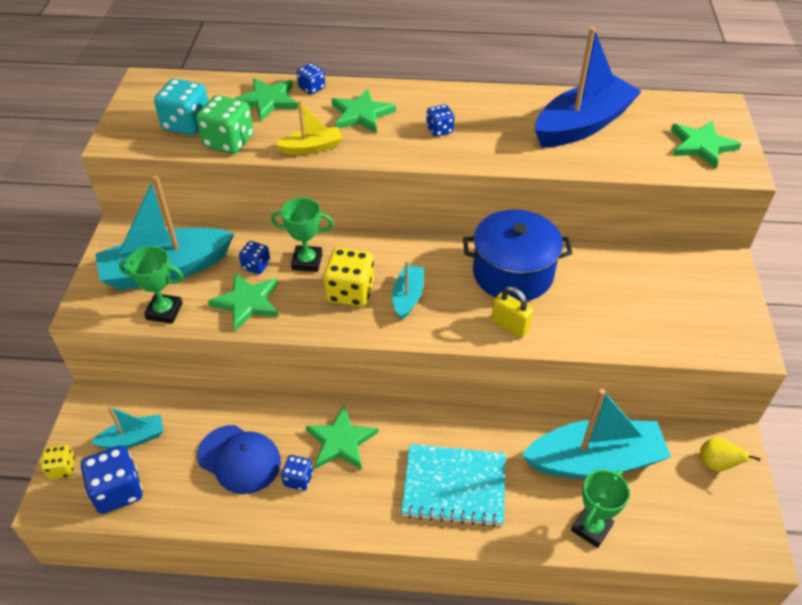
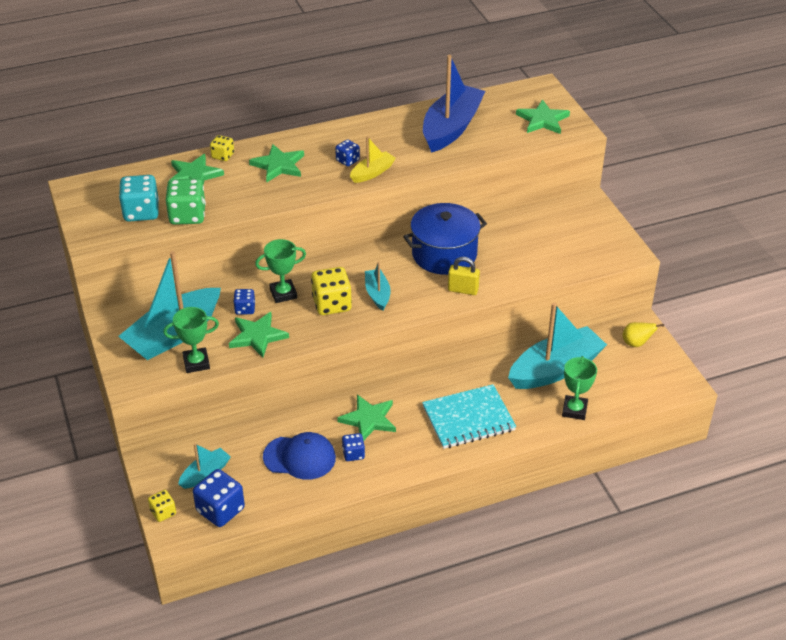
camera: 25 degrees left, 5 degrees down
yellow boat [275,100,342,155] -> yellow boat moved to [350,136,396,183]
blue dice [297,63,325,95] -> yellow dice [210,135,234,161]

